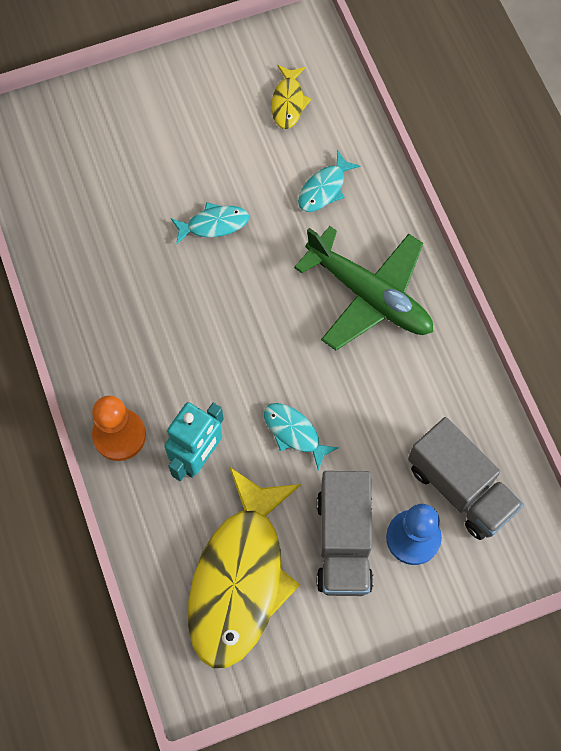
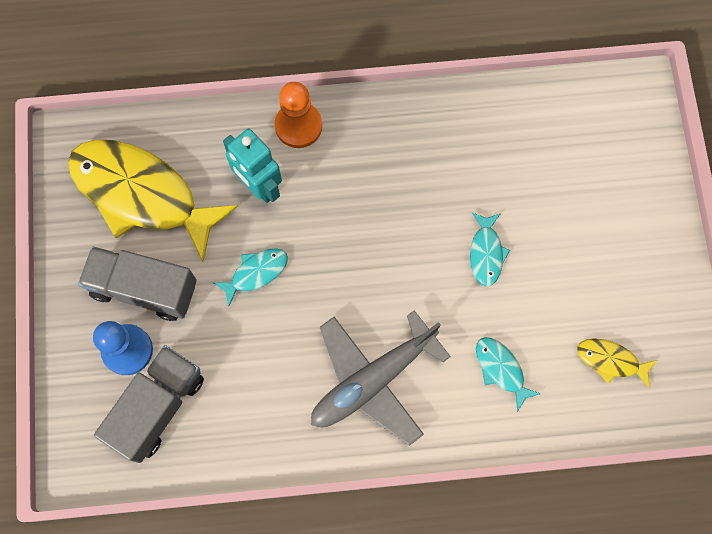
camera: 105 degrees right, 5 degrees up
green plane [294,226,433,350] -> grey plane [311,310,451,446]
grey truck [408,417,524,540] -> grey truck turned 150 degrees clockwise [94,345,204,463]

